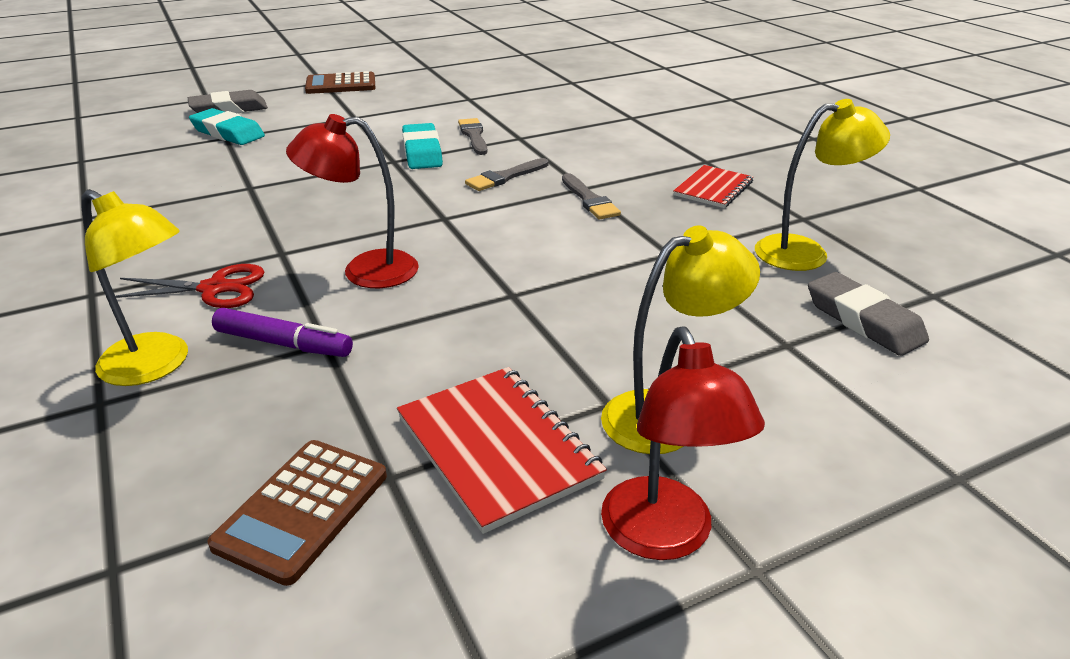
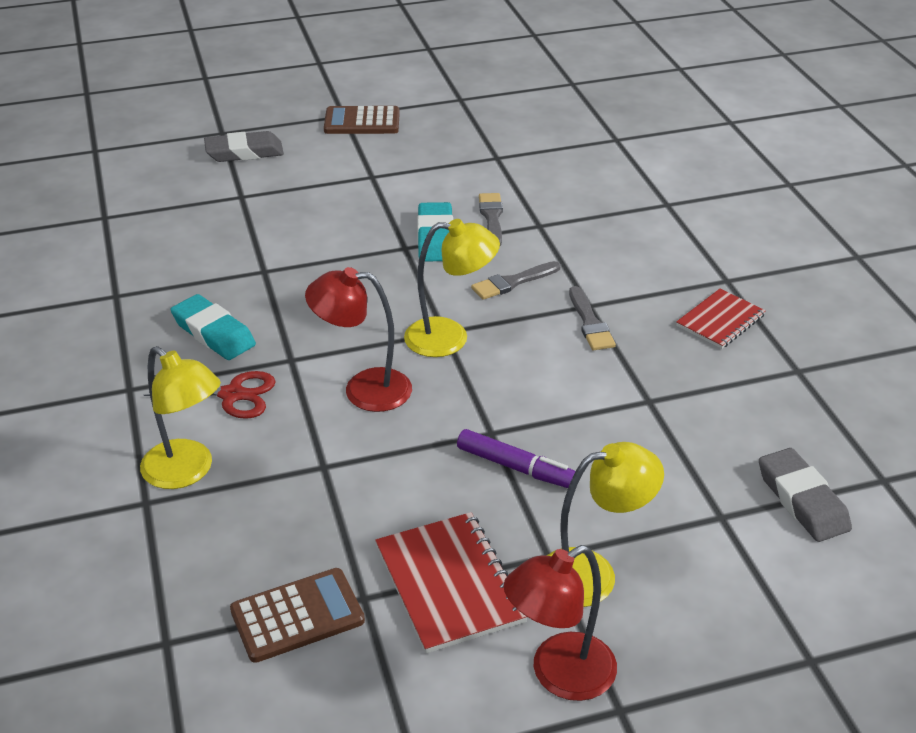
camera: 10 degrees right, 5 degrees up
turquoise eraser [189,108,265,145] -> turquoise eraser moved to [171,294,256,360]
brown calculator [207,440,387,586] -> brown calculator turned 150 degrees counterclockwise [230,568,365,663]
purple marker [212,308,353,357] -> purple marker moved to [457,429,576,488]
red lamp [601,326,765,560] -> red lamp turned 60 degrees clockwise [504,545,617,701]
yellow lamp [755,99,890,271] -> yellow lamp moved to [404,219,500,357]

